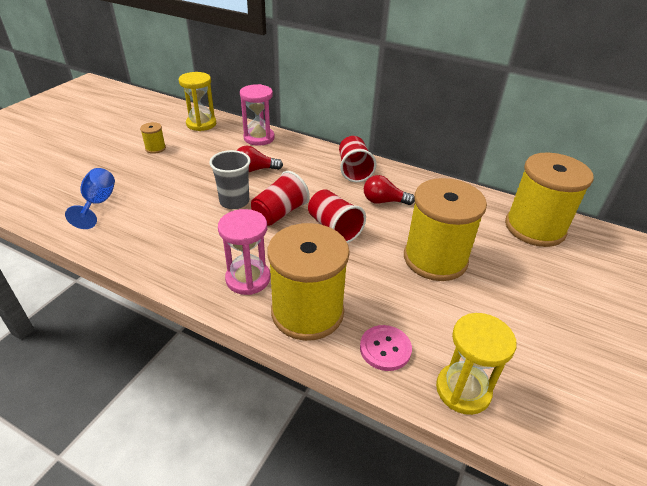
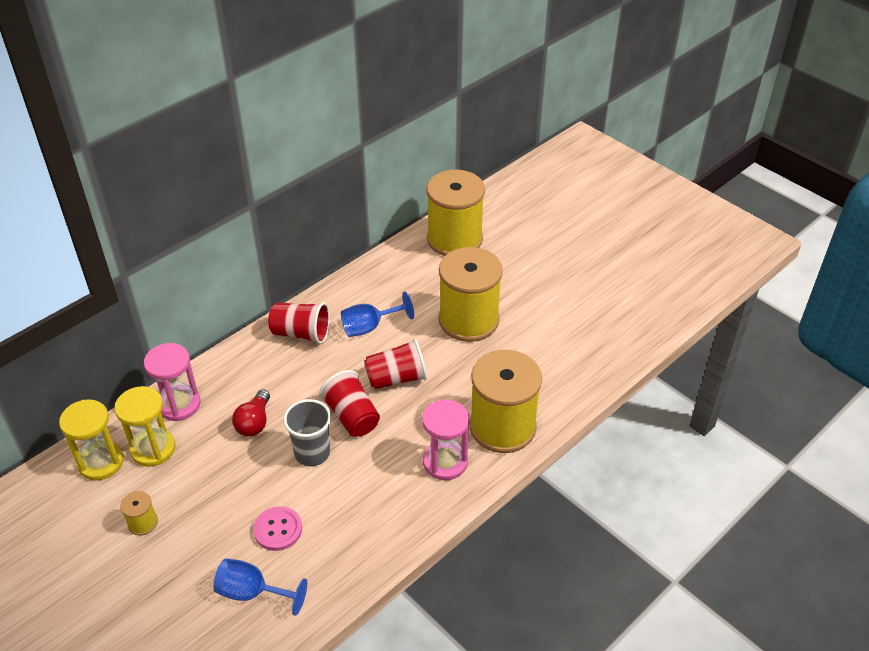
camera: 70 degrees left, 5 degrees up
pink button [360,325,412,371] -> pink button moved to [253,506,302,551]
red light bulb [364,175,415,205] -> blue goblet [341,292,414,337]
yellow hourglass [436,313,516,415] -> yellow hourglass moved to [114,386,175,467]

